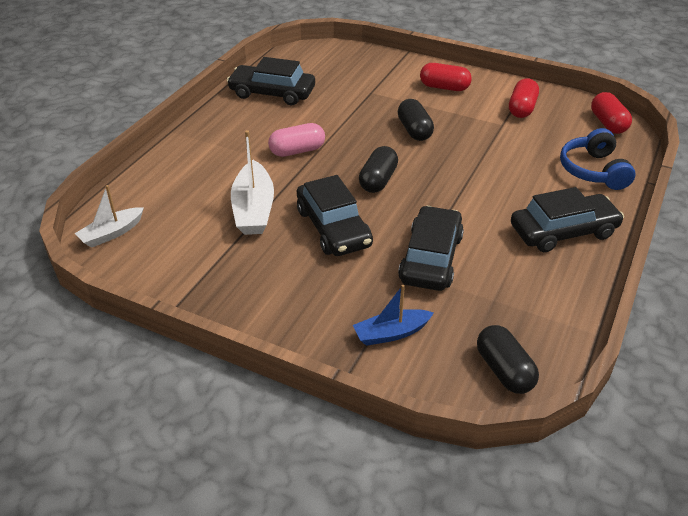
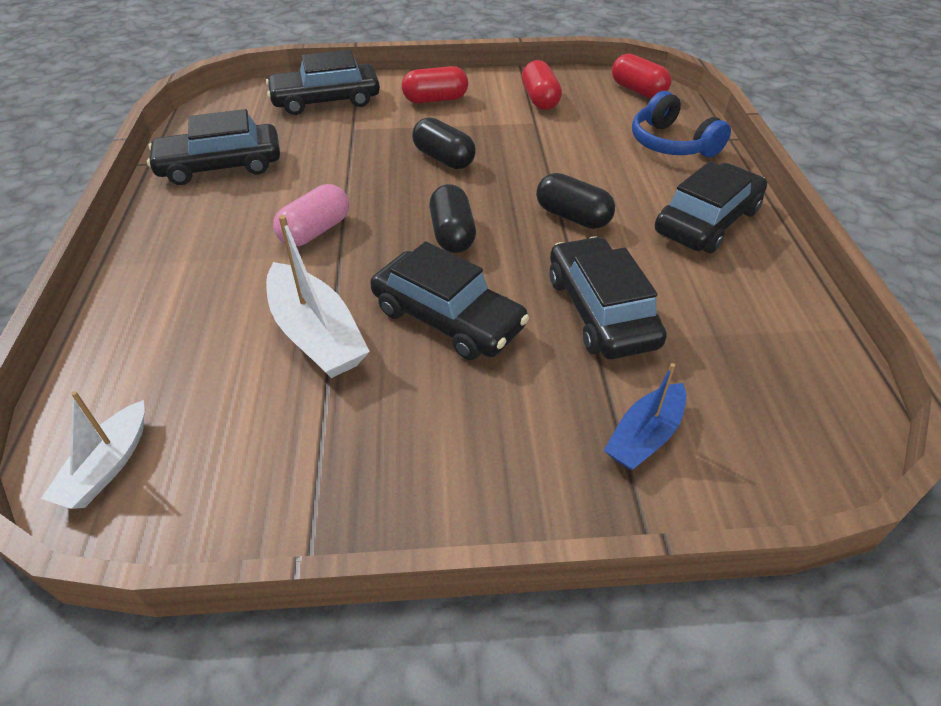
camera: 30 degrees left, 5 degrees up
black capsule [477,325,539,394] -> black capsule moved to [536,173,615,229]
none -> black car [266,50,380,115]

